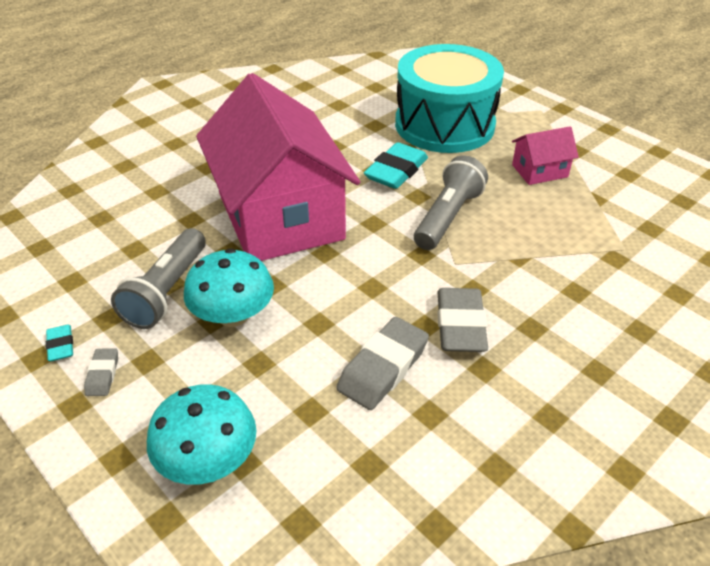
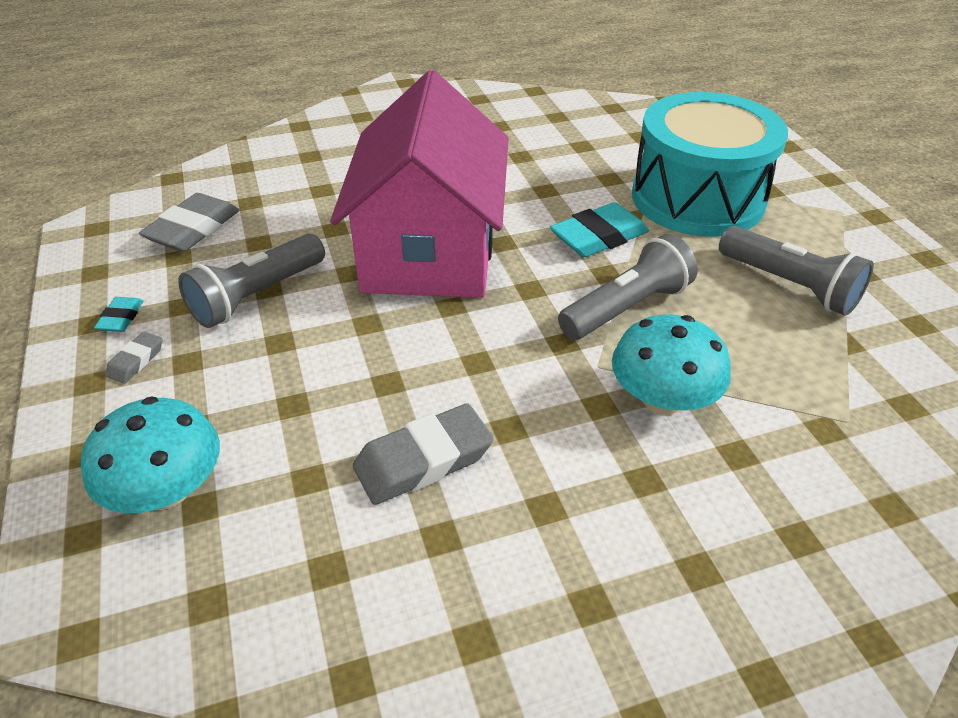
camera: 25 degrees right, 0 degrees up
turquoise mushroom [184,249,274,327] -> turquoise mushroom moved to [612,314,731,415]
grey eraser [437,288,488,352] -> grey eraser moved to [139,193,239,252]
pink house [512,126,579,185] -> grey flashlight [719,226,874,316]

